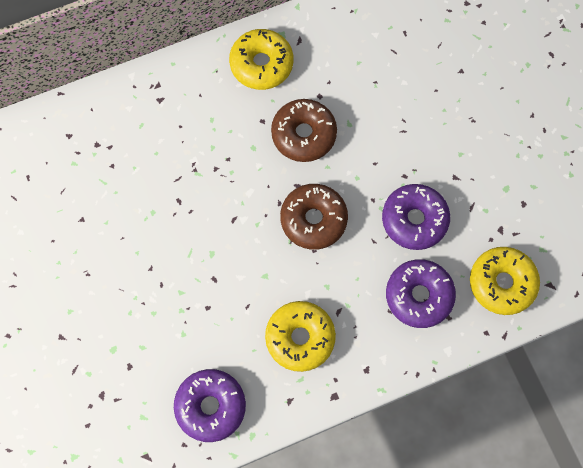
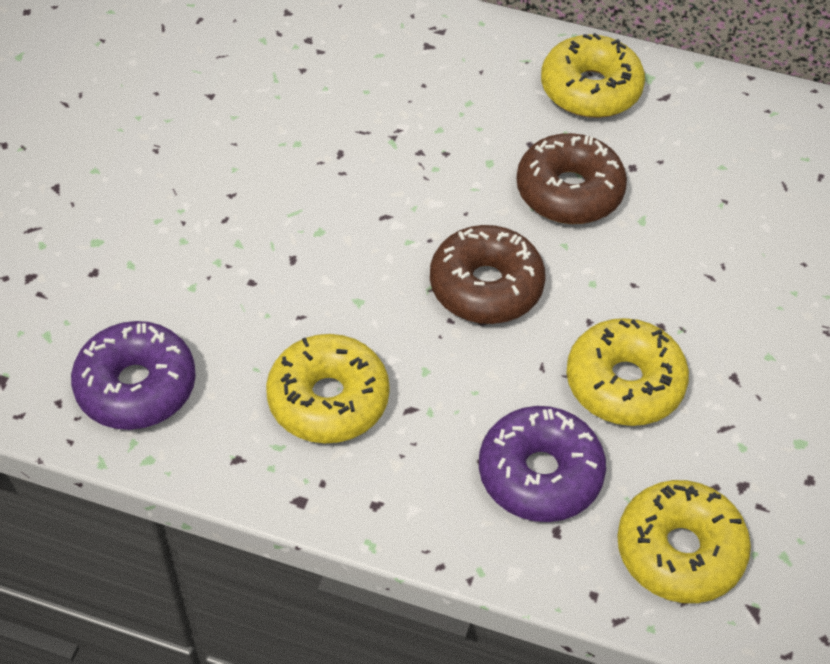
camera: 40 degrees right, 20 degrees down
purple donut [382,184,450,250] -> yellow donut [567,318,689,426]

